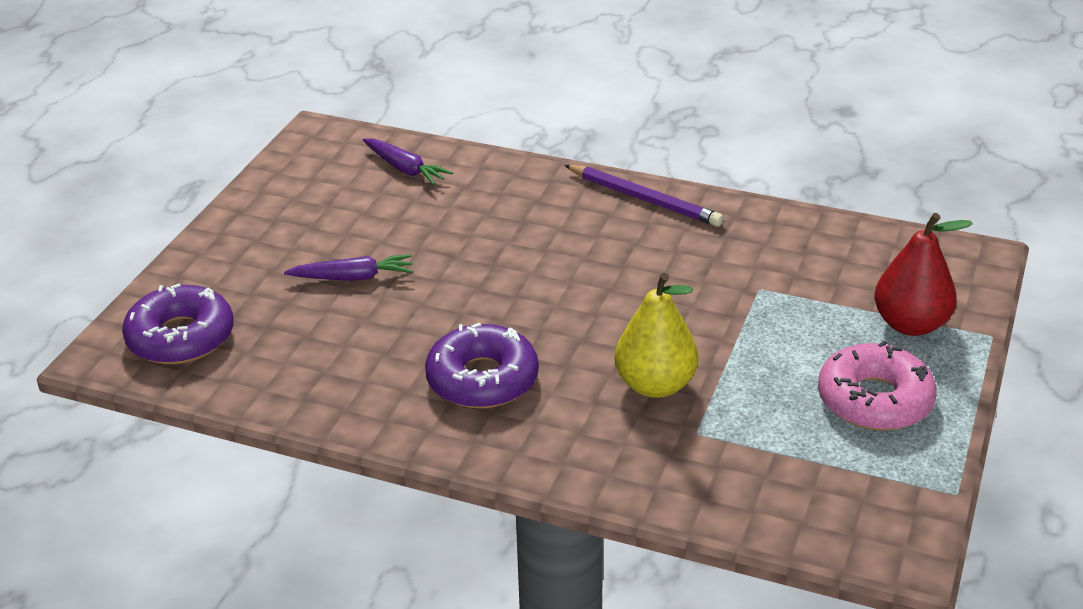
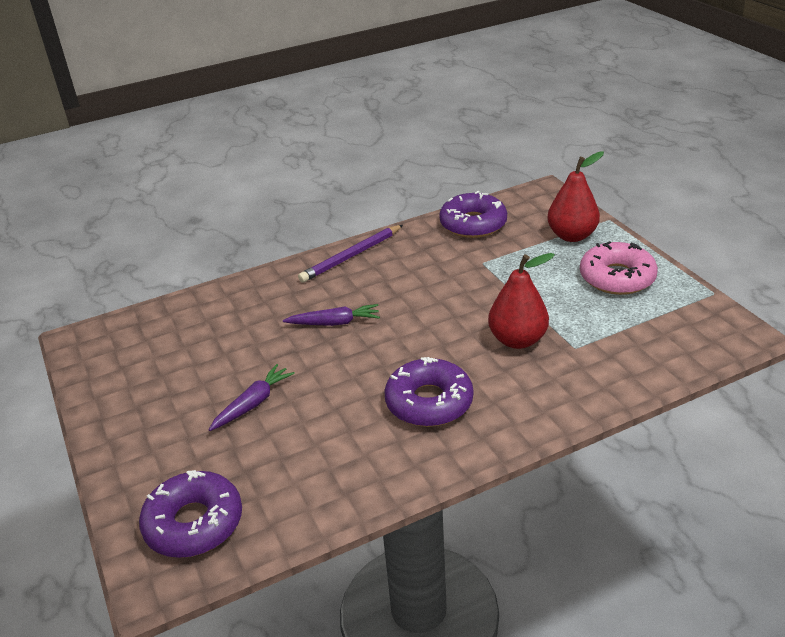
camera: 45 degrees left, 0 degrees up
purple carrot [363,138,453,185] -> purple carrot moved to [283,304,380,326]
purple pencil [564,165,724,227] -> purple pencil turned 150 degrees clockwise [298,225,403,283]
yellow pear [614,273,698,398] -> red pear [488,253,555,349]
none -> purple donut [439,191,507,238]

